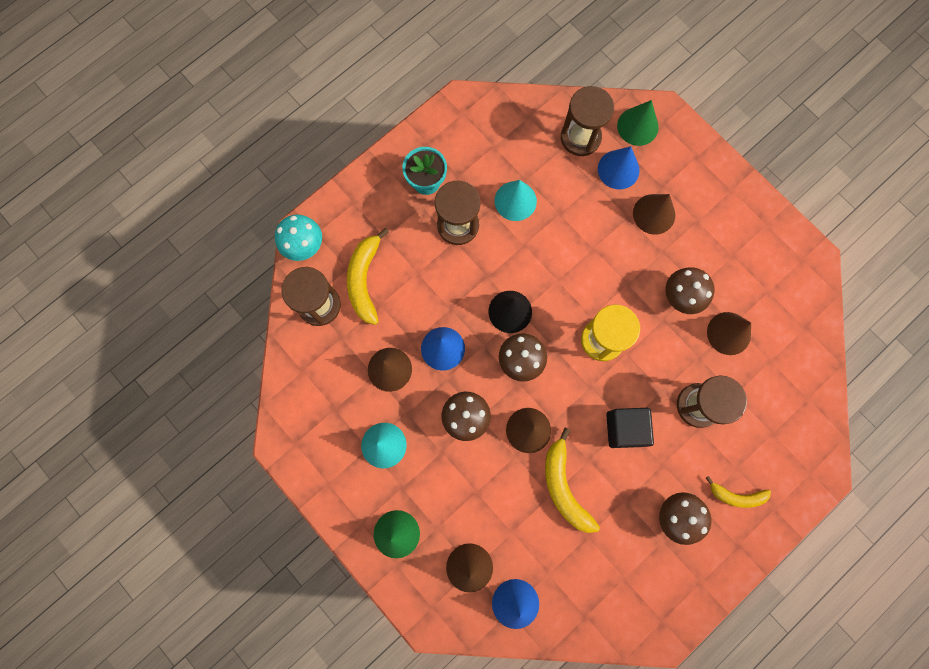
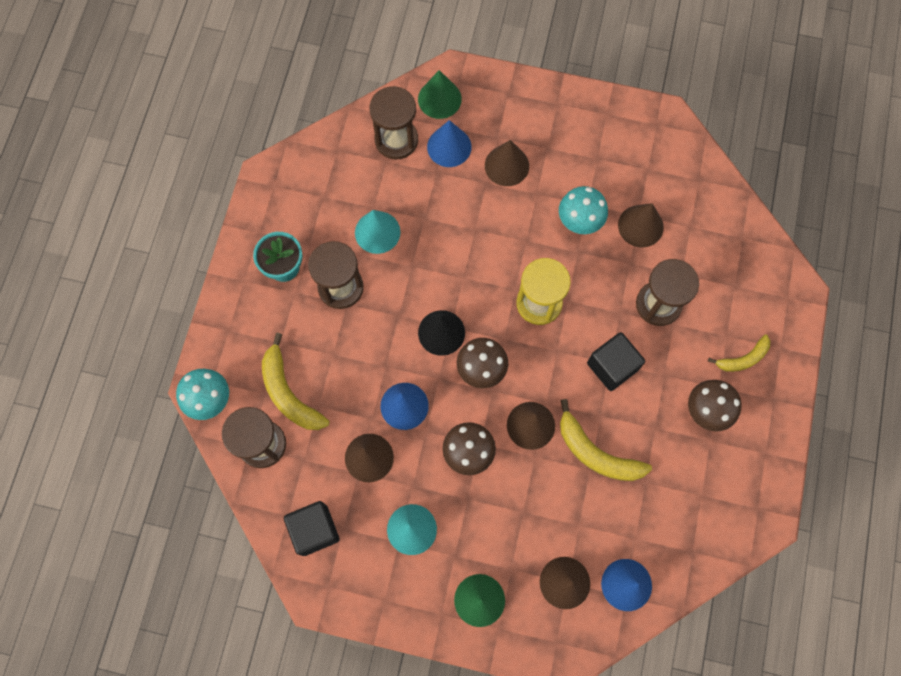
camera: 35 degrees left, 5 degrees down
brown mushroom [665,267,715,314] -> turquoise mushroom [559,186,608,234]
none -> black cube [284,501,340,556]

